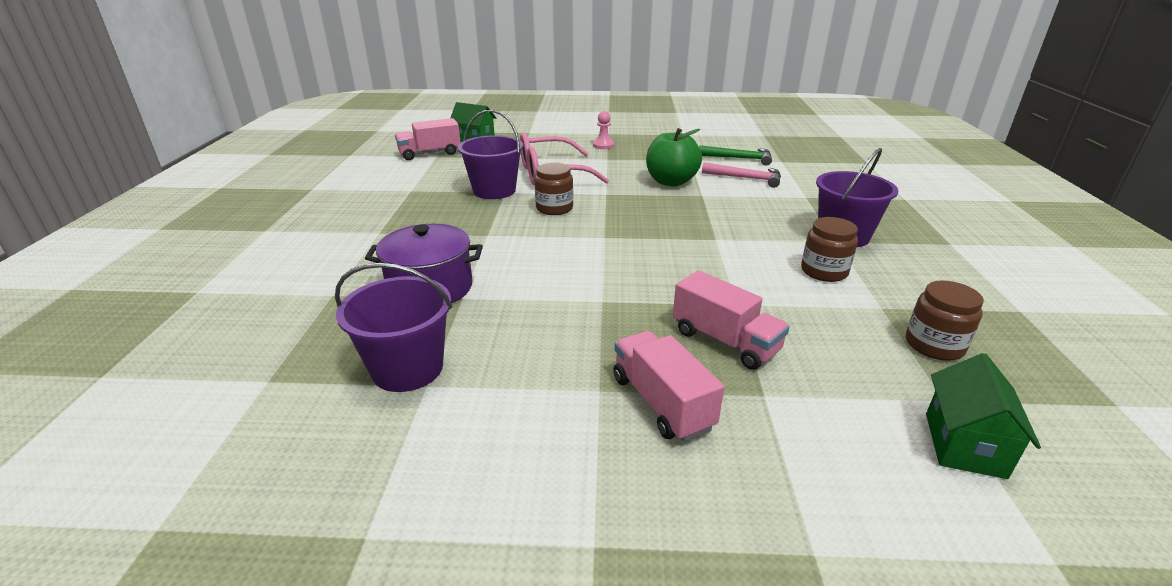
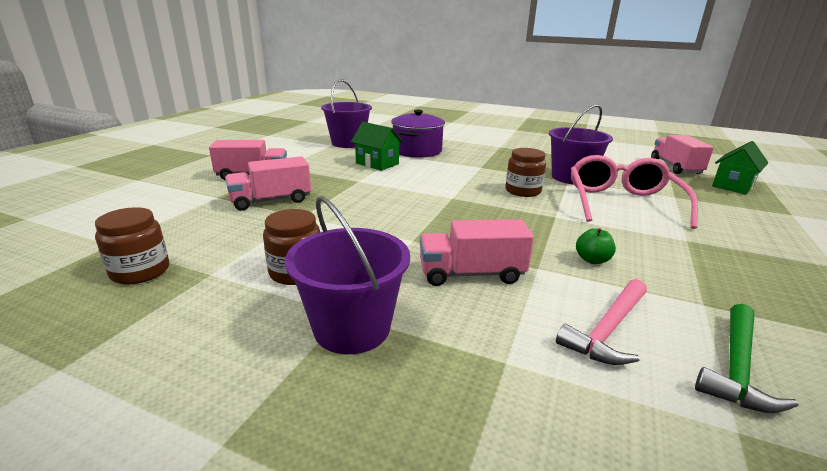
camera: 110 degrees right, 5 degrees down
pink pawn [593,111,614,149] -> none
green apple [646,128,702,187] -> green apple [576,228,616,264], size x0.46
green house [926,353,1041,479] -> green house moved to [351,122,403,171]
none -> pink truck [420,219,534,286]

